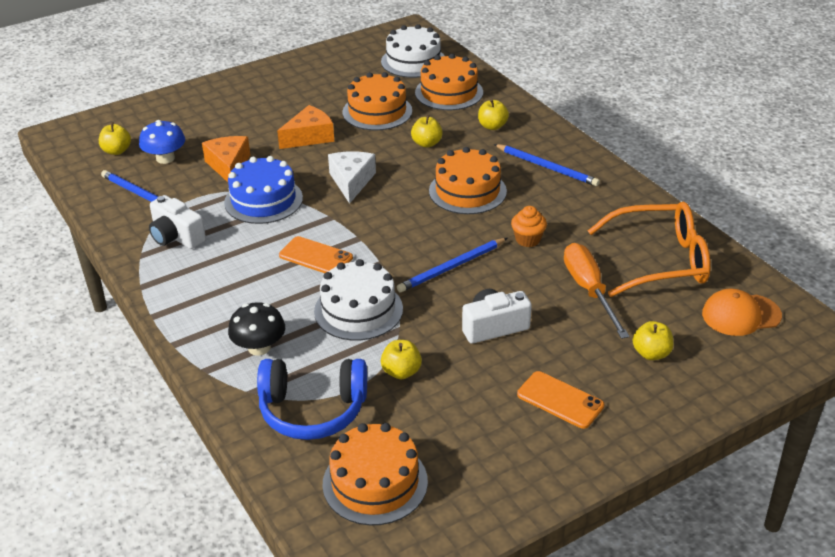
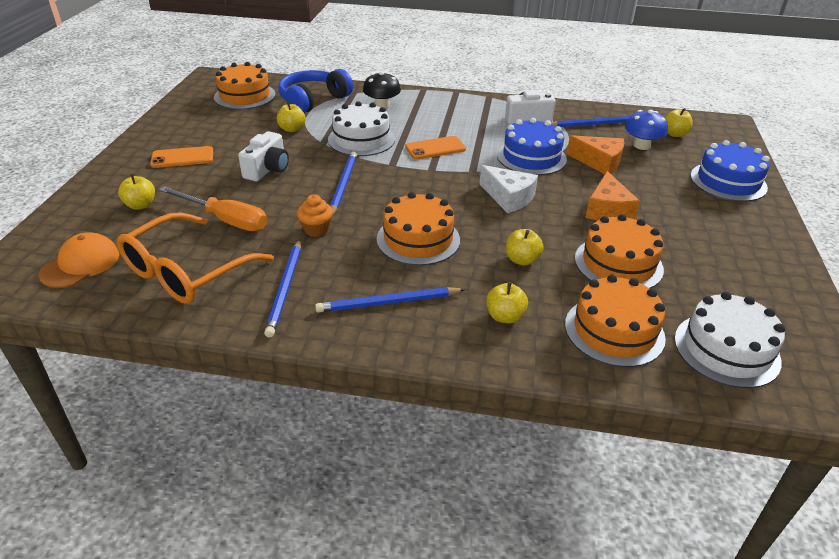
camera: 130 degrees right, 0 degrees up
none -> blue pencil [264,239,301,338]
none -> blue cake [690,140,770,202]

